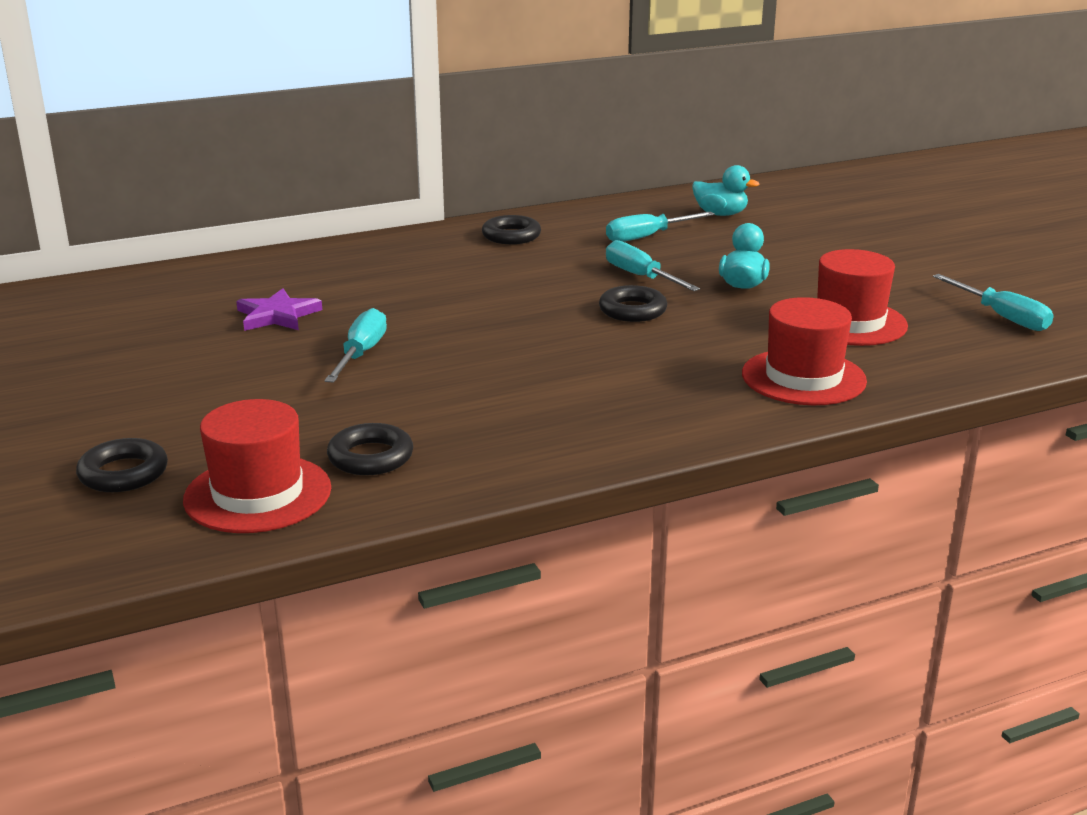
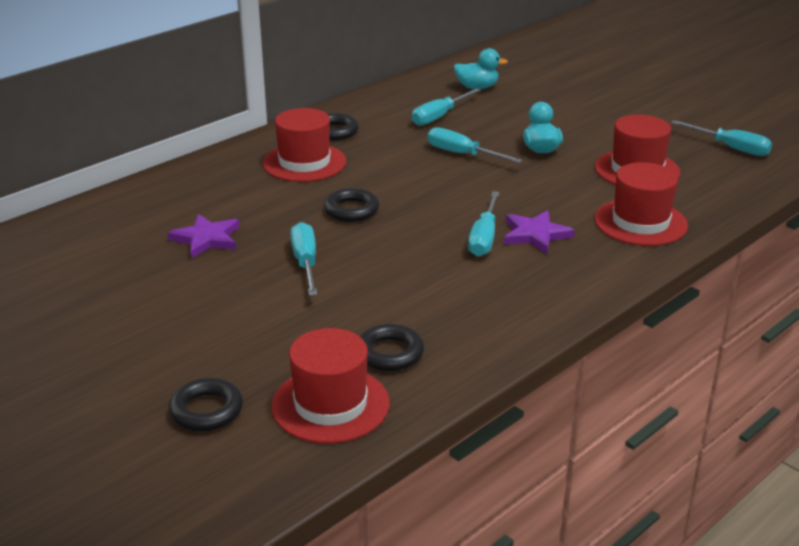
camera: 20 degrees left, 5 degrees up
black ring [599,285,667,322] -> black ring moved to [324,188,379,222]
none -> red hat [263,108,346,182]
none -> turquoise screwdriver [468,191,499,257]
none -> purple star [504,210,575,254]

